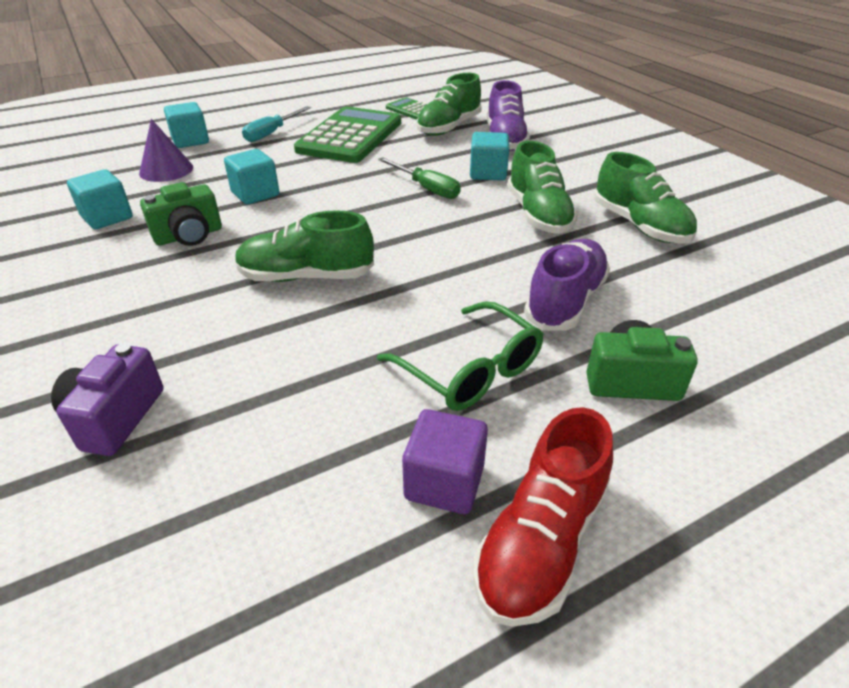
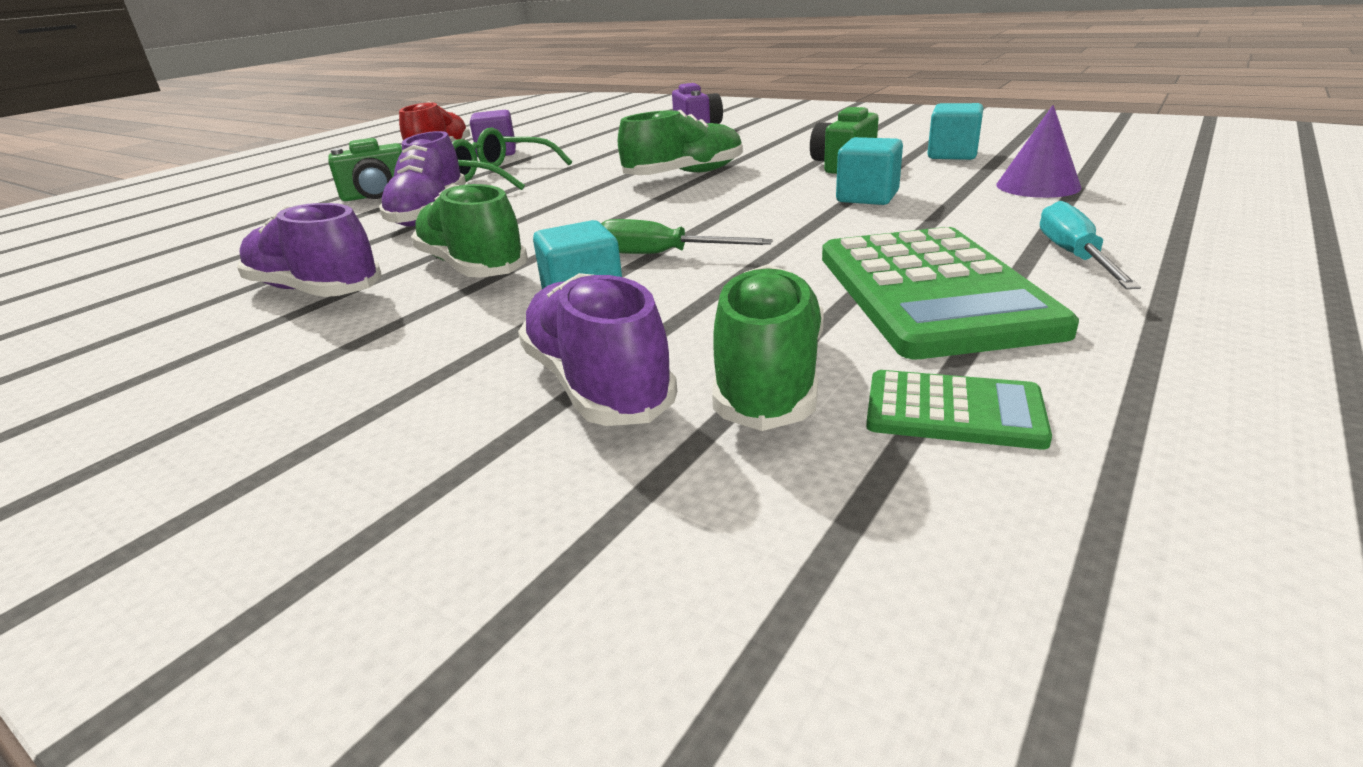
camera: 155 degrees right, 10 degrees down
turquoise cube [164,102,209,148] -> none
green shoe [594,152,697,244] -> purple shoe [237,203,382,297]

